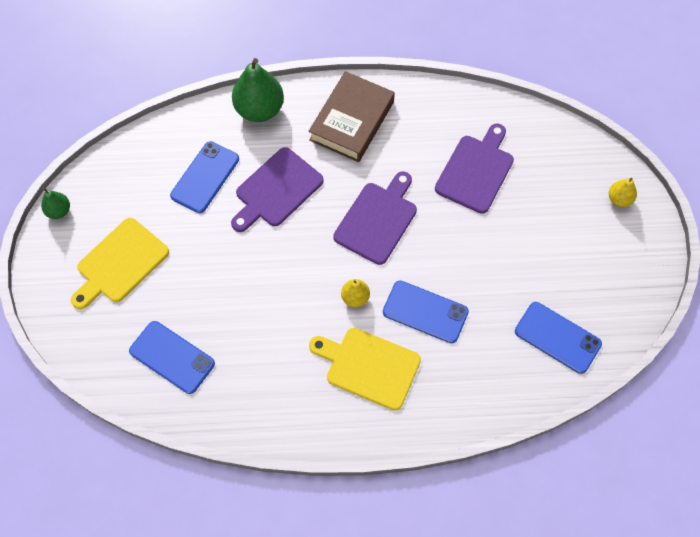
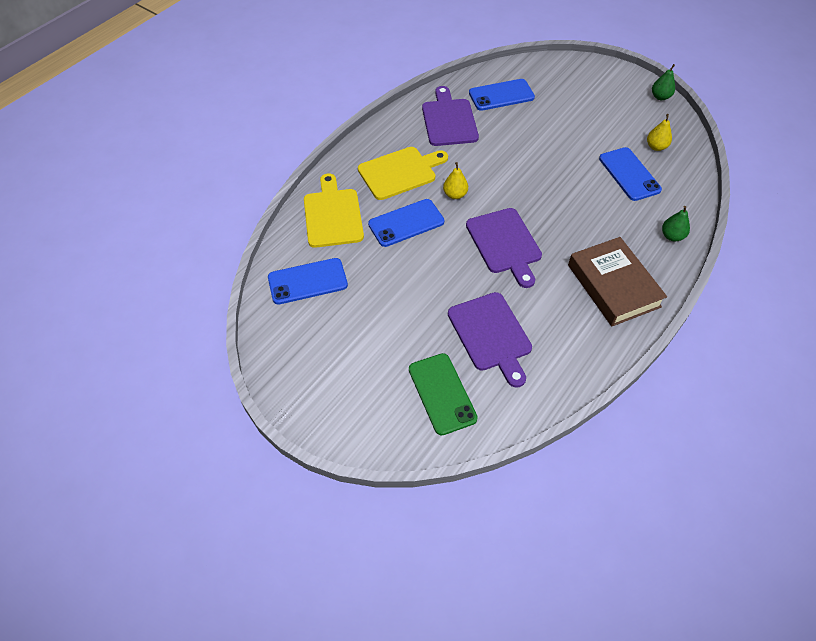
camera: 130 degrees right, 10 degrees down
yellow cutting board [71,218,169,309] -> yellow cutting board moved to [304,173,364,248]
purple cutting board [231,147,324,232] -> purple cutting board moved to [422,86,479,146]
green pear [232,58,284,122] -> green pear [662,206,690,241], size x0.52
yellow pear [609,178,637,207] -> yellow pear moved to [647,114,672,151]
none -> green phone [409,353,478,436]

